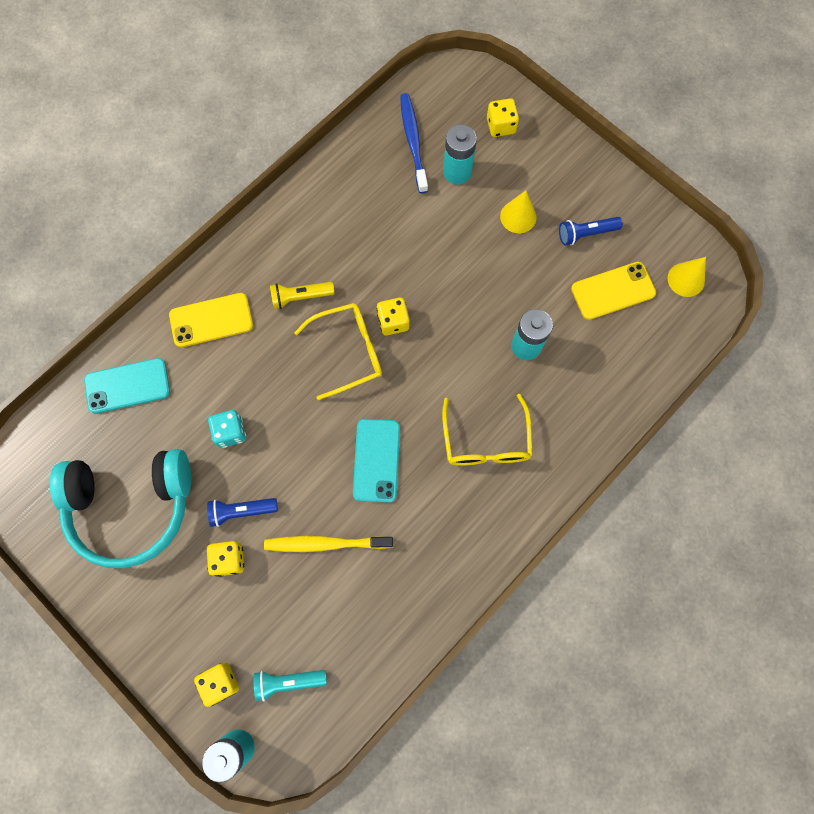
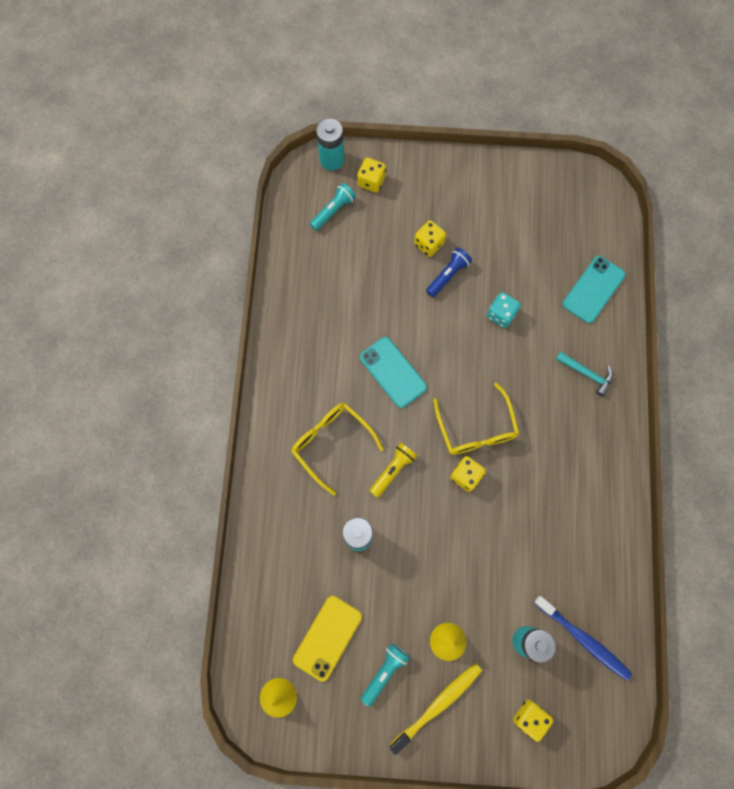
camera: 140 degrees right, 0 degrees up
turquoise headphones [50,449,191,568] -> none
yellow phone [169,293,253,348] -> turquoise hammer [556,351,613,397]
yellow toothbrush [264,536,393,552] -> yellow toothbrush moved to [389,663,482,755]
yellow flashlight [270,282,335,309] -> yellow flashlight moved to [369,443,417,498]
yellow glasses [294,303,382,400] -> yellow glasses turned 45 degrees counterclockwise [433,383,519,455]
blue flashlight [559,217,623,245] -> turquoise flashlight [361,643,410,707]

